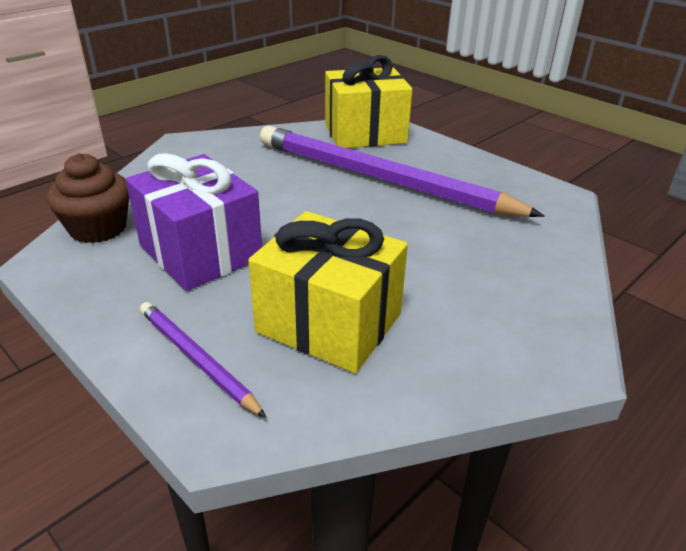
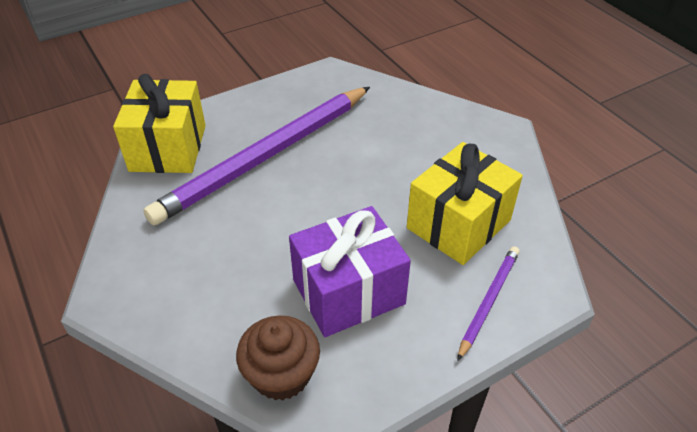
camera: 75 degrees left, 10 degrees up
purple pencil [140,302,267,418] -> purple pencil turned 150 degrees clockwise [457,246,520,361]

